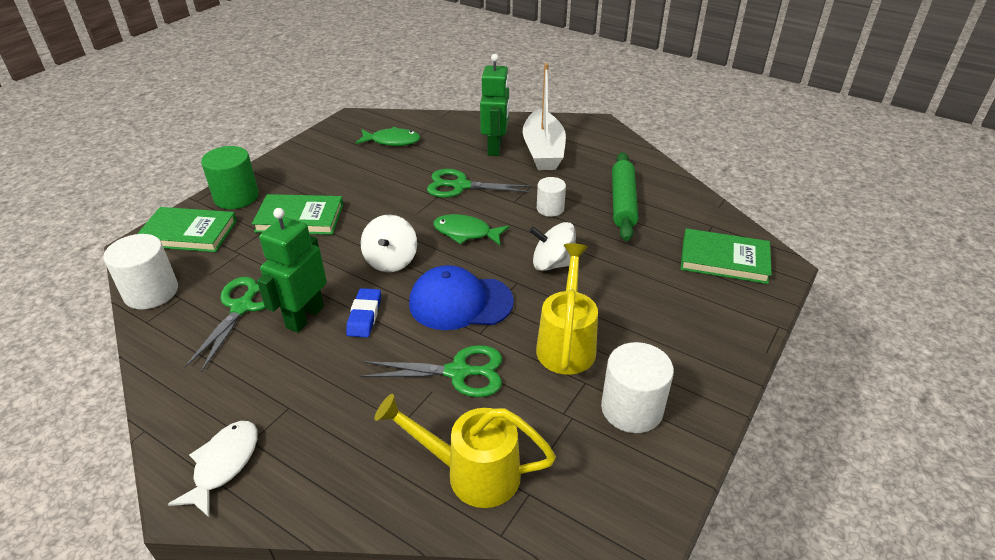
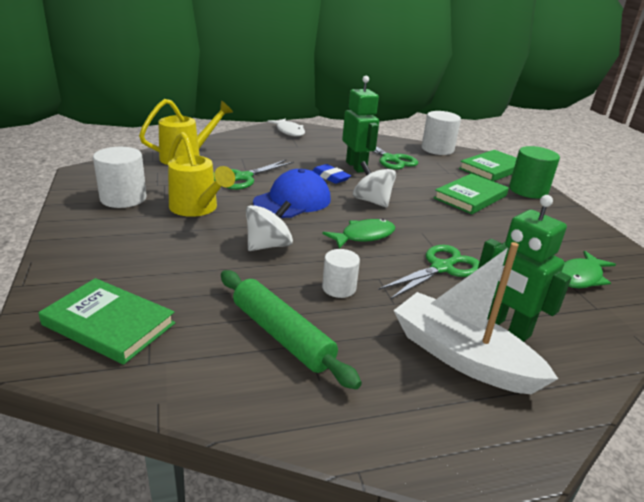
camera: 130 degrees right, 10 degrees down
green book [680,228,772,284] -> green book turned 60 degrees clockwise [38,278,175,365]

